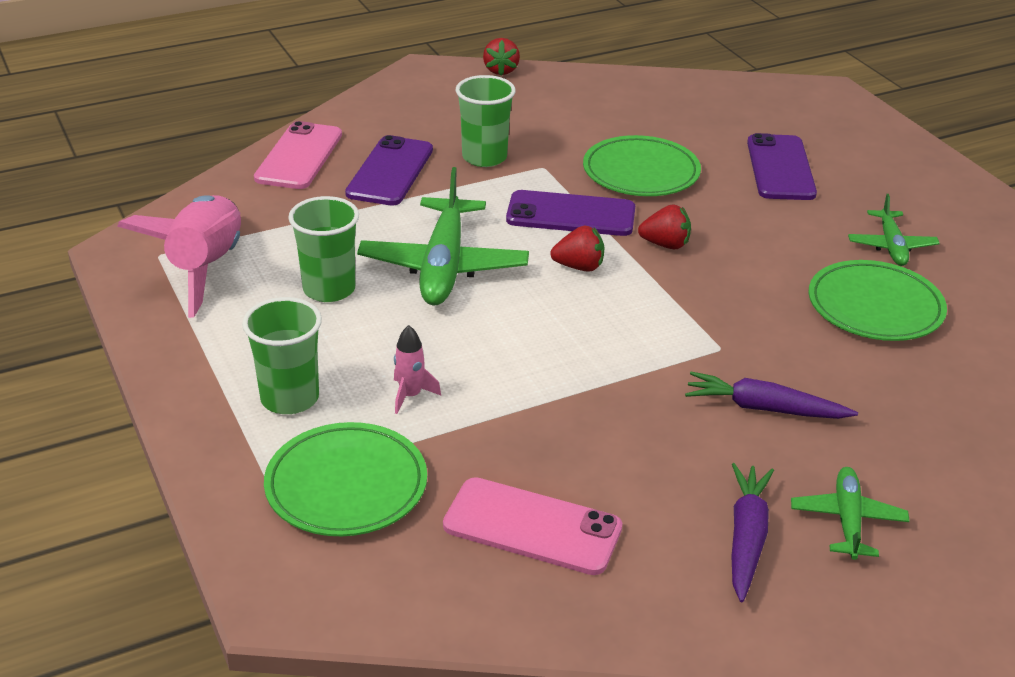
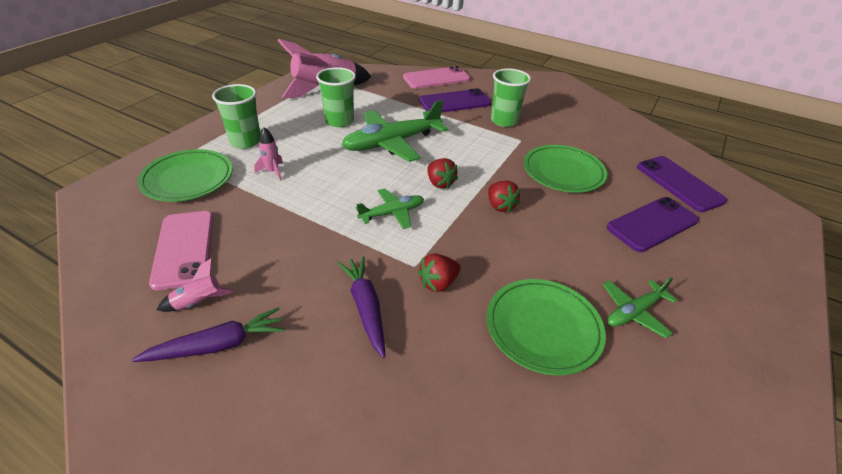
camera: 55 degrees right, 5 degrees up
red strawberry [483,38,520,75] -> red strawberry moved to [418,253,461,292]
purple phone [506,190,635,236] -> purple phone moved to [637,156,727,212]
green plane [791,467,910,560] -> green plane moved to [355,188,424,229]
none -> pink rocket [157,258,234,312]

